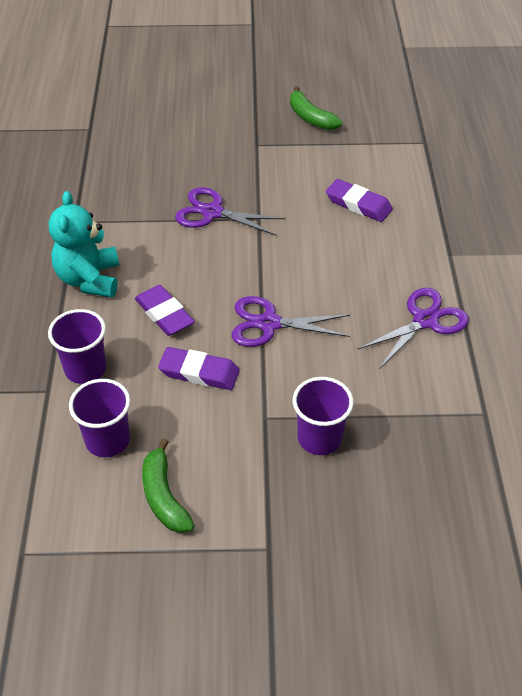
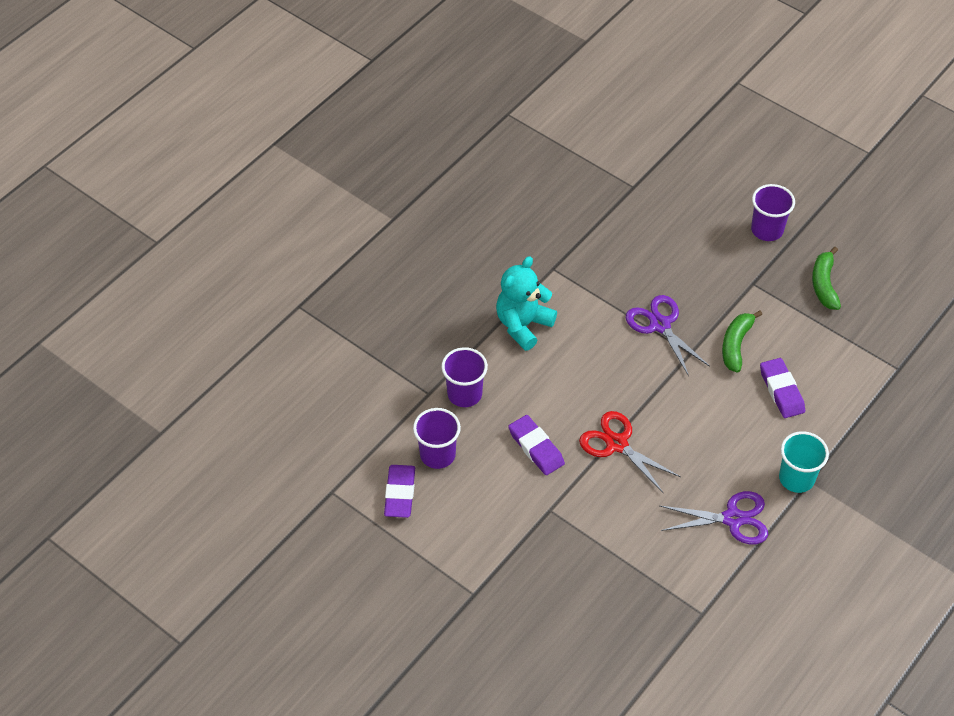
camera: 40 degrees right, 5 degrees up
purple eraser [135,285,195,336] -> purple eraser moved to [384,465,415,518]
green banana [142,438,194,533] -> green banana moved to [722,311,762,373]
purple scissors [232,296,350,347] -> red scissors [579,411,681,492]
purple cup [293,377,354,455] -> purple cup moved to [751,184,795,241]
none -> turquoise cup [779,431,829,493]

